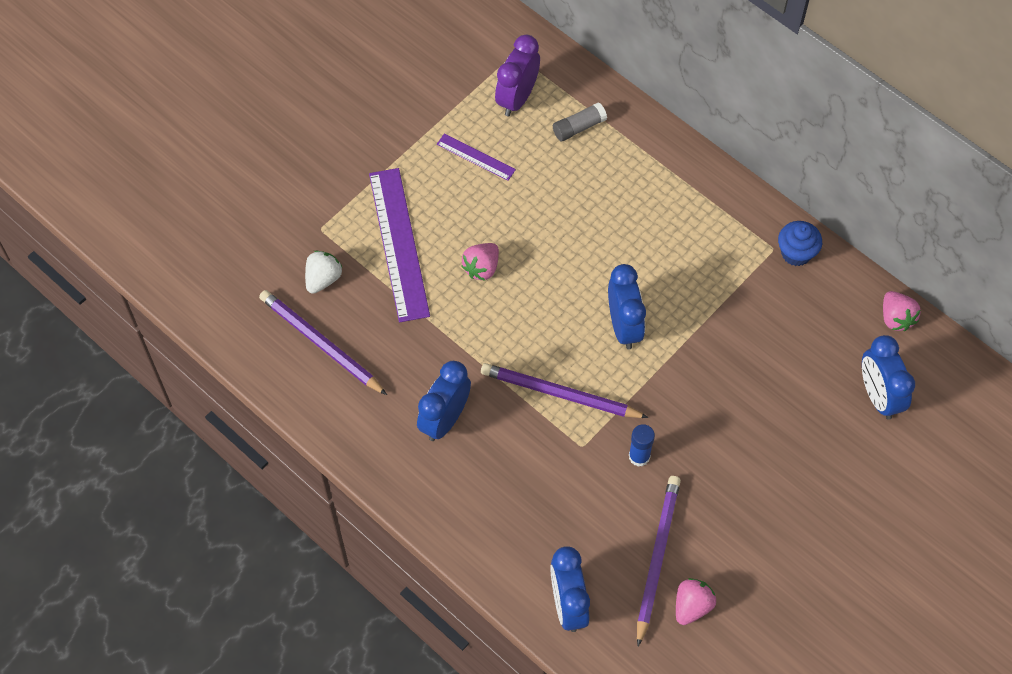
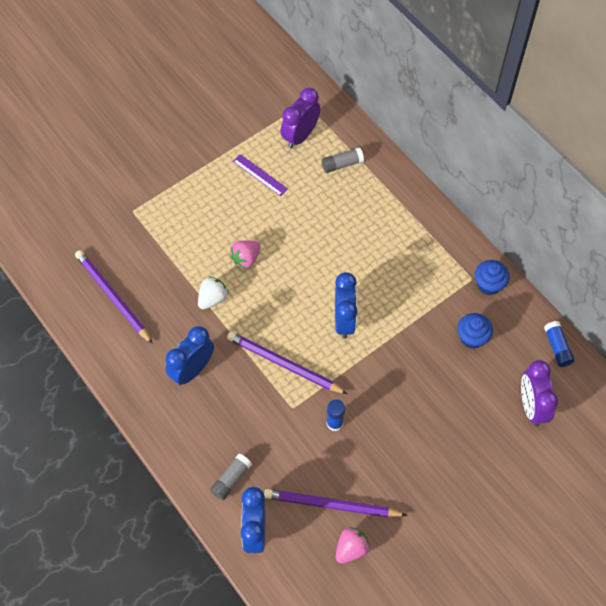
camera: 10 degrees right, 0 degrees up
white strawberry [305,251,342,294] -> white strawberry moved to [198,277,228,309]
purple ruler [369,168,430,322] -> none
purple pencil [637,476,681,647] -> purple pencil turned 105 degrees counterclockwise [264,489,407,517]
blue clock [862,335,915,420] -> purple clock [521,360,558,427]
pink strawberry [883,291,921,331] -> blue glue stick [544,321,575,367]
none -> grey glue stick [210,454,252,500]
none -> blue cupcake [457,313,493,349]

